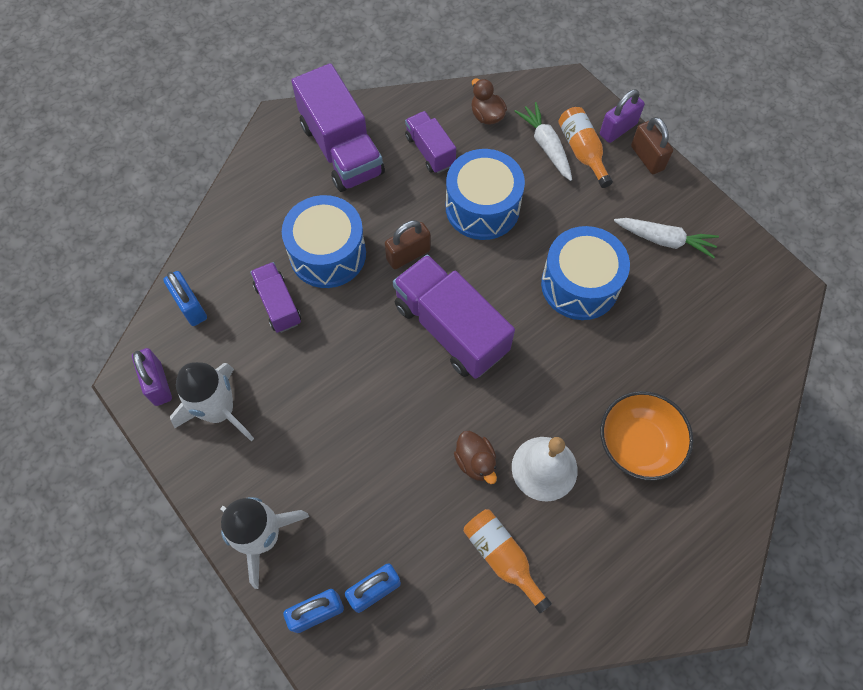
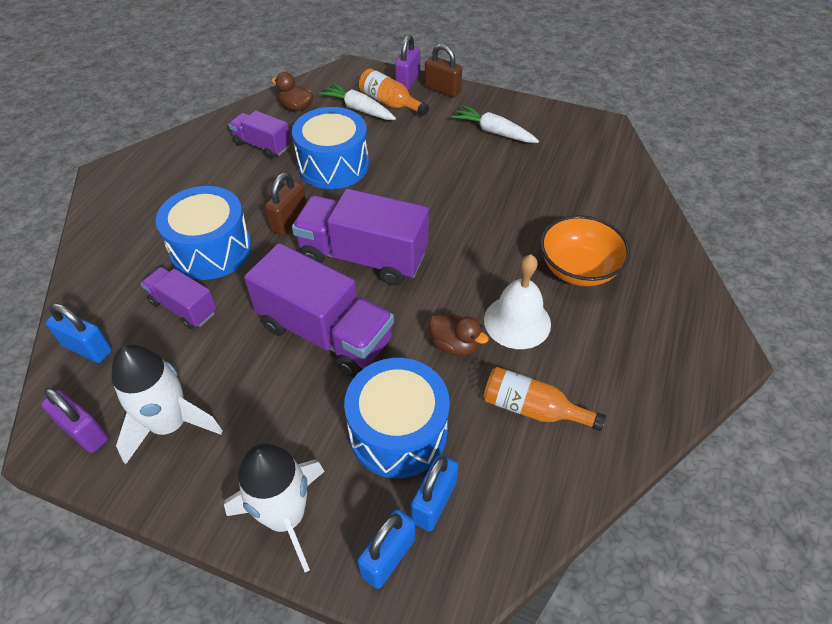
camera: 30 degrees left, 15 degrees down
purple truck [291,63,385,192] -> purple truck moved to [244,243,394,377]
blue drum [541,226,630,320] -> blue drum moved to [344,358,450,478]
white carrot [614,218,719,258] -> white carrot turned 135 degrees counterclockwise [452,105,539,143]

